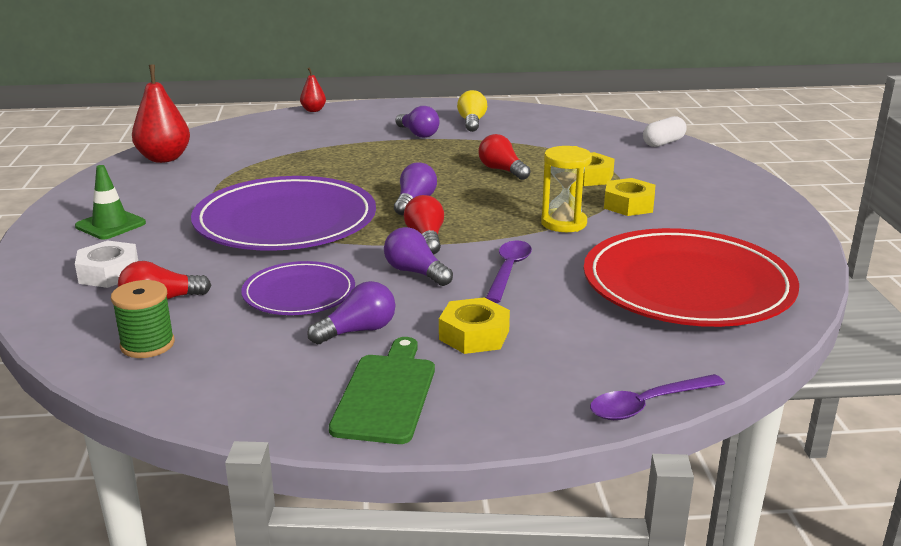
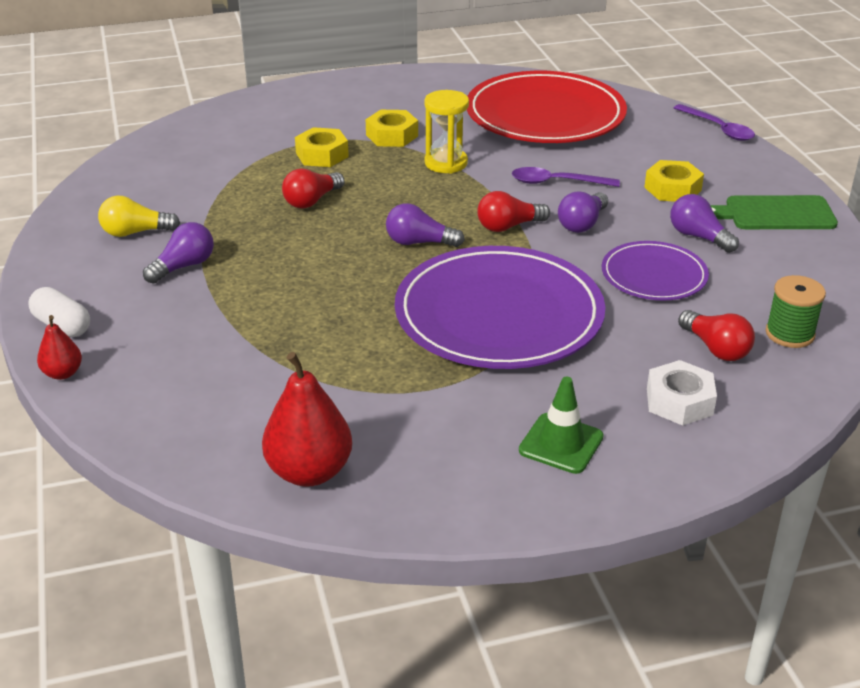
camera: 100 degrees left, 10 degrees up
white capsule [643,116,687,147] -> white capsule moved to [28,287,90,337]

